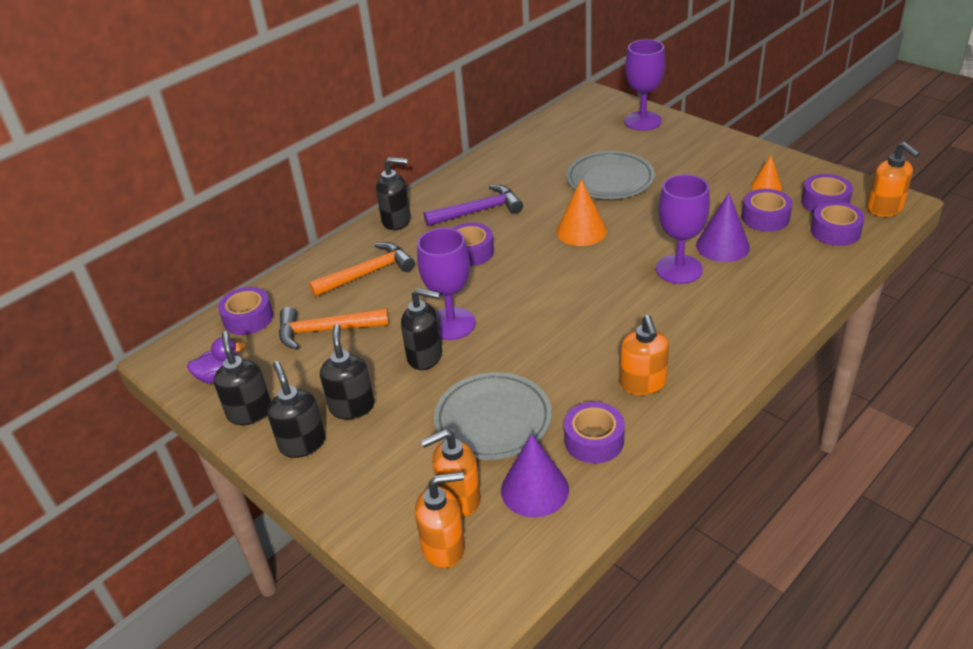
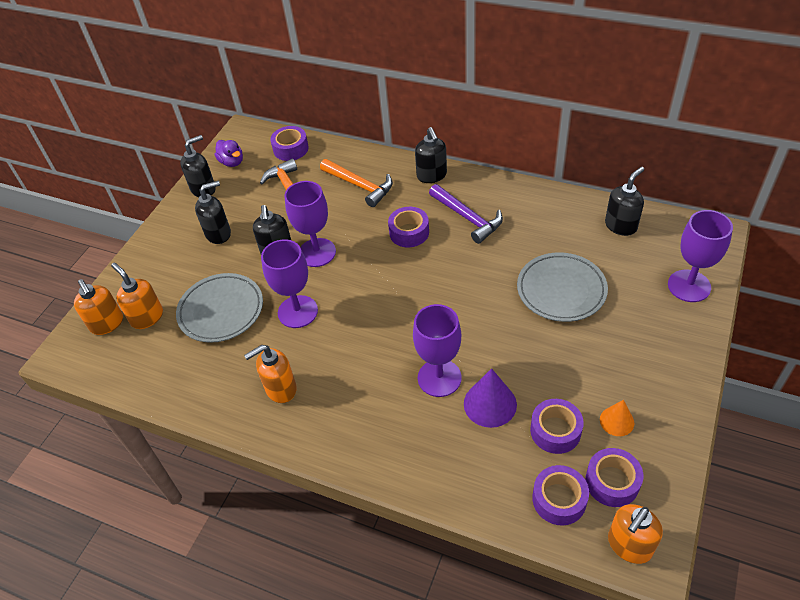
camera: 70 degrees right, 10 degrees up
black soap dispenser [267,361,326,458] -> black soap dispenser moved to [605,167,644,236]
purple cone [501,434,569,517] -> none
orange cone [556,179,607,246] -> none
purple tape [564,402,625,464] -> none
none -> purple goblet [261,239,318,328]

